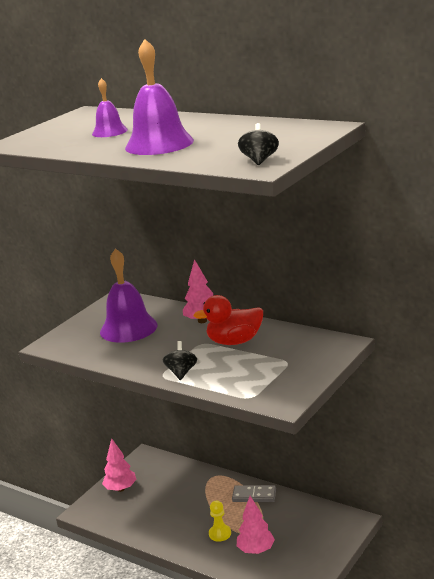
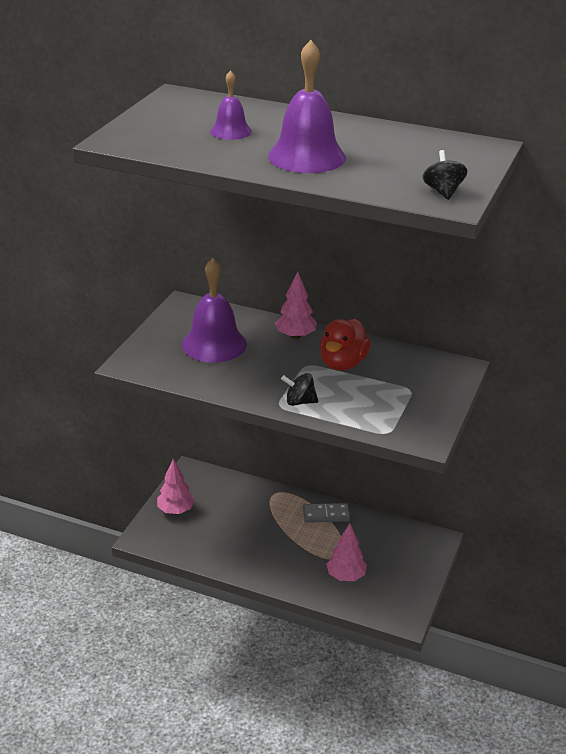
camera: 15 degrees left, 10 degrees up
black spinning top [163,341,197,380] -> black spinning top turned 75 degrees counterclockwise [281,373,318,406]
red duck [193,295,263,345] -> red duck turned 45 degrees counterclockwise [320,319,371,370]
yellow pawn [209,500,231,542] -> none

